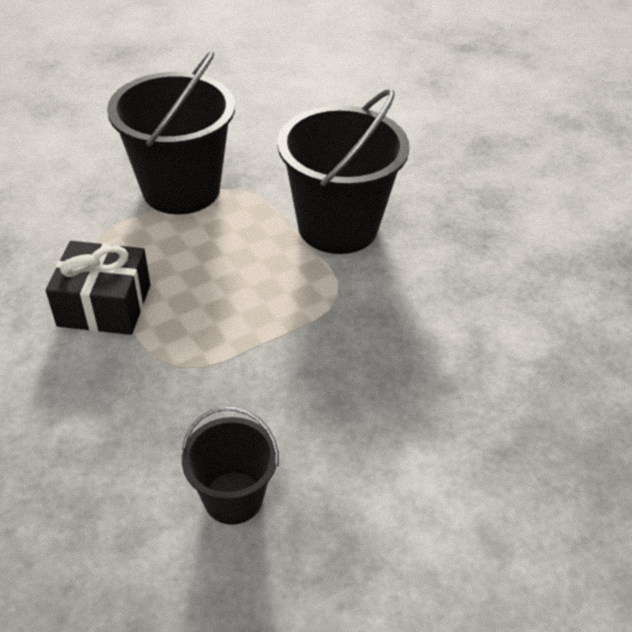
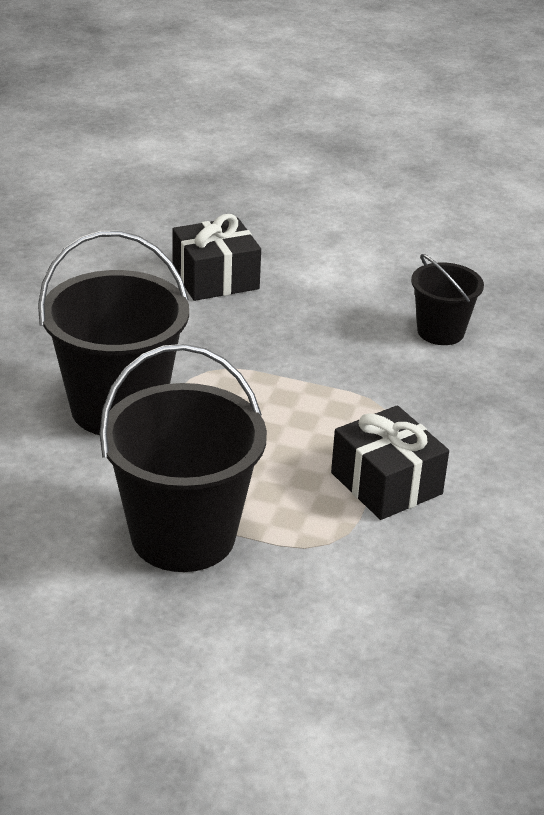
camera: 130 degrees left, 10 degrees down
none -> black gift [172,214,261,301]

